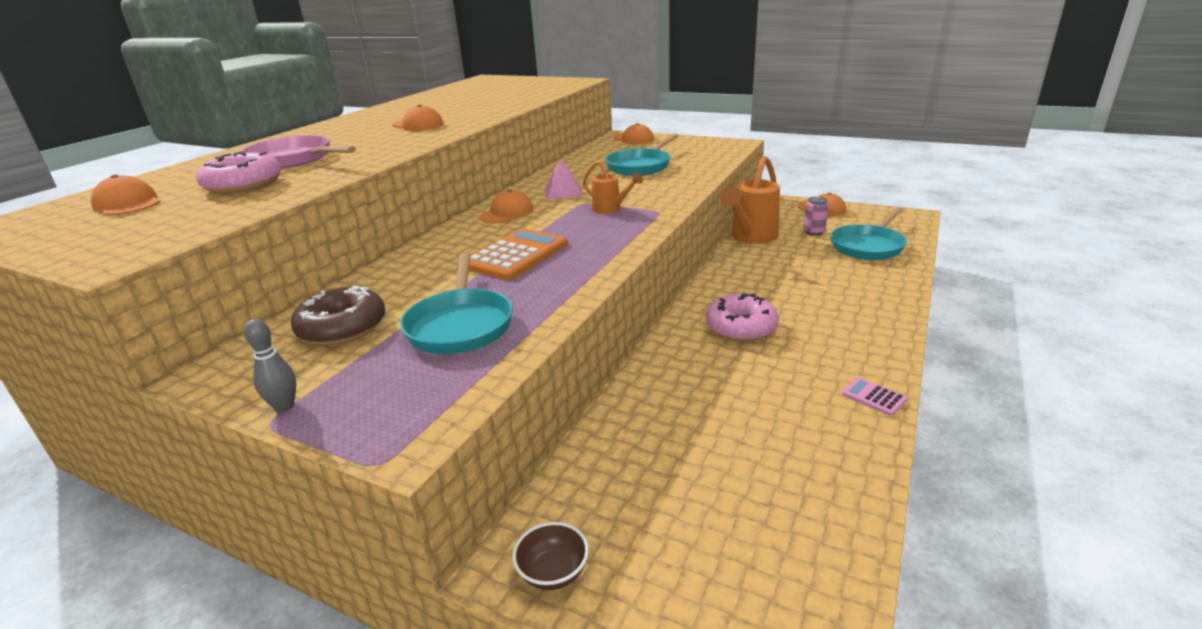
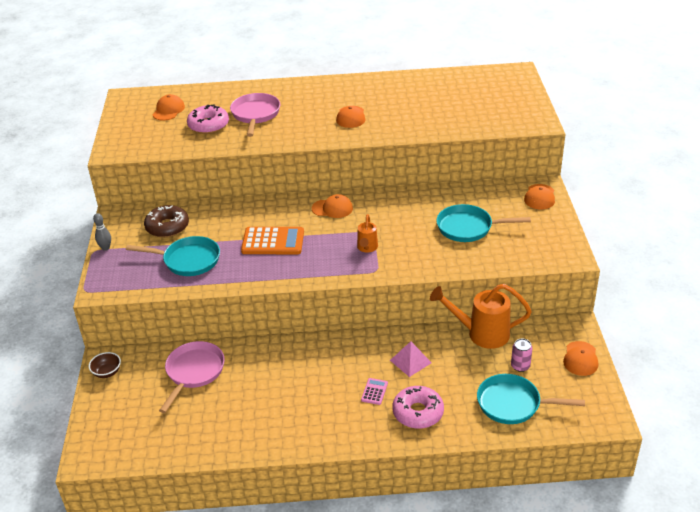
camera: 60 degrees right, 10 degrees up
turquoise pan [400,252,513,354] -> turquoise pan turned 135 degrees counterclockwise [126,236,220,276]
pink pyramid [545,159,583,200] -> pink pyramid moved to [390,341,432,377]
pink donut [706,293,779,342] -> pink donut moved to [392,386,444,429]
pink calculator [842,377,907,416] -> pink calculator moved to [361,378,388,405]
none -> pink pan [159,341,225,413]

